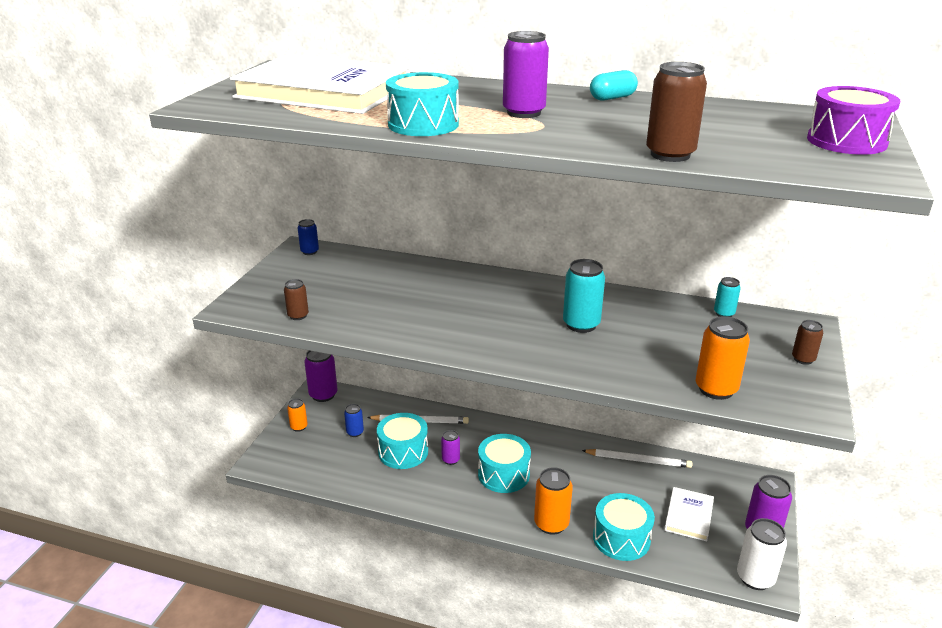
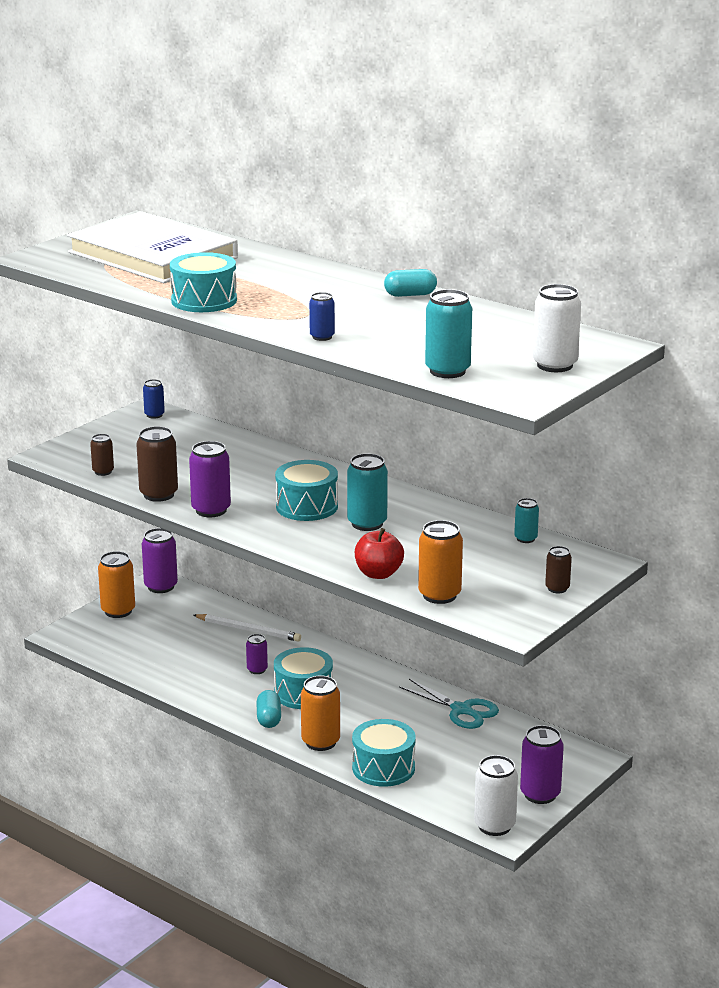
camera: 20 degrees right, 5 degrees down
orange can [287,398,308,432] -> orange can [98,551,135,618], size x1.74
blue can [344,404,364,437] -> blue can moved to [309,292,335,341]
turquoise drum [377,413,428,469] -> turquoise drum moved to [275,460,338,521]
purple can [503,31,549,118] -> purple can moved to [189,441,231,517]
white pencil [582,449,692,468] -> turquoise scissors [399,679,499,729]
brown can [646,62,707,162] -> brown can moved to [136,426,178,502]
white book [664,487,714,541] -> none
purple drum [807,86,900,155] -> white can [533,284,581,372]
none -> turquoise capsule [256,690,281,728]
none -> red apple [355,528,404,579]
none -> turquoise can [425,289,472,378]

